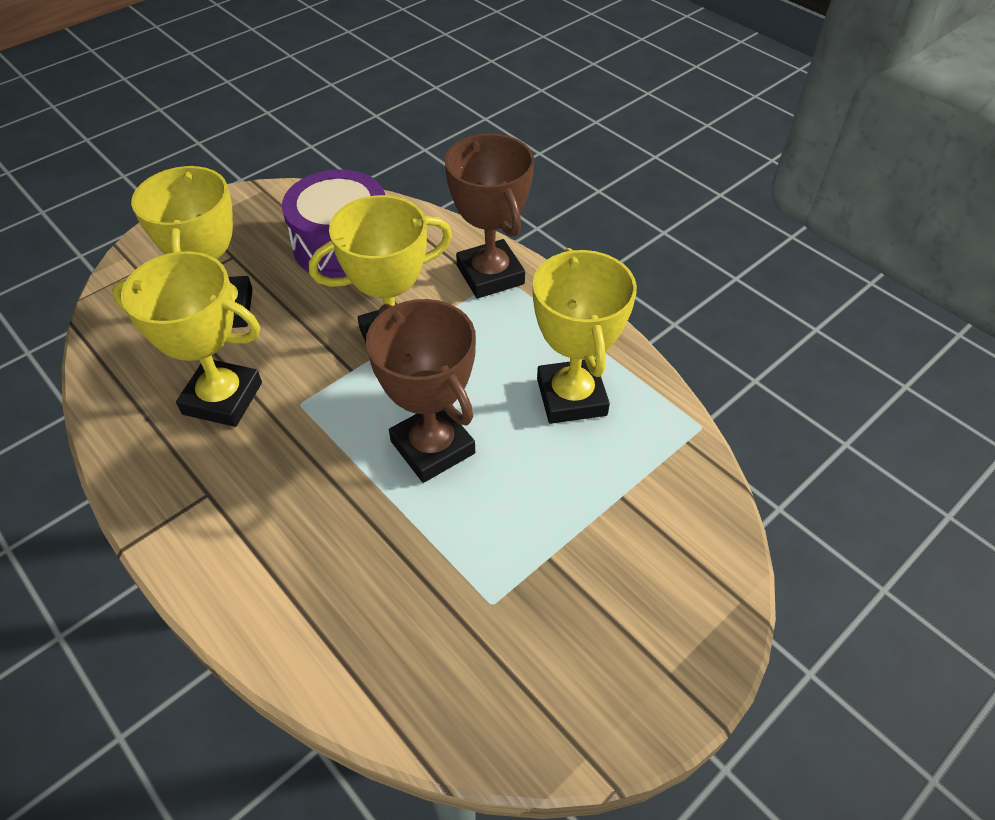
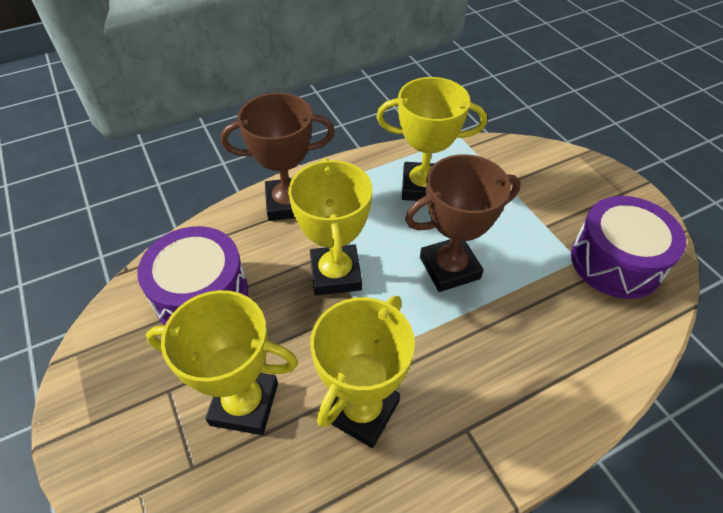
camera: 75 degrees left, 0 degrees up
none -> purple drum [571,196,686,299]

